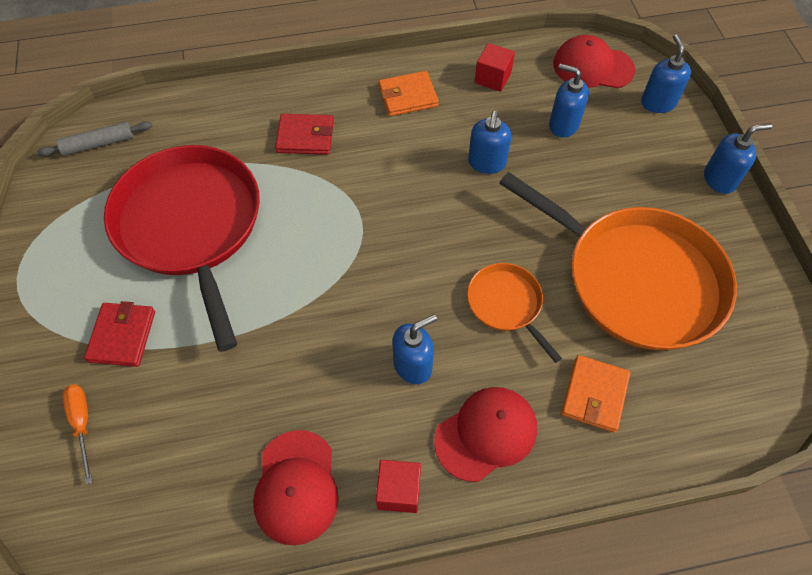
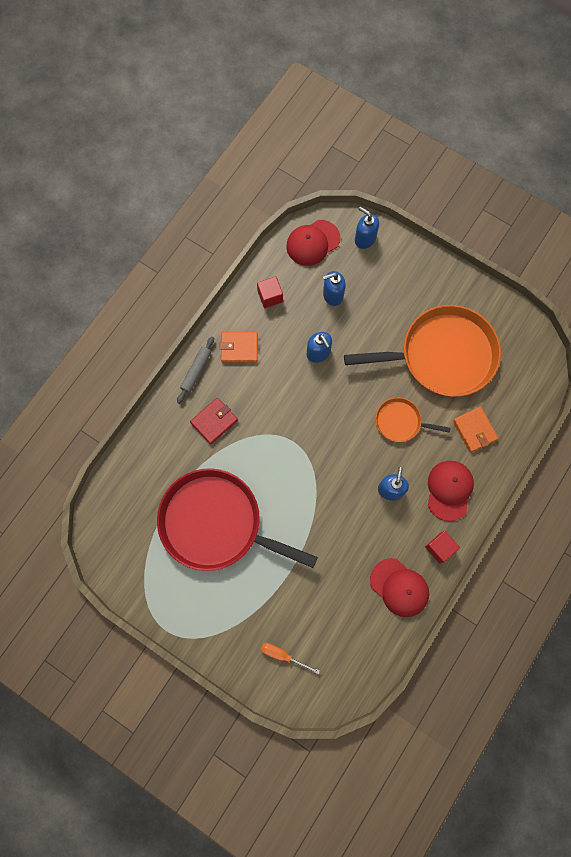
camera: 45 degrees left, 15 degrees up
grey rolling pin [37,121,152,156] -> grey rolling pin moved to [177,337,214,404]
red wallet [84,301,155,367] -> none
orange wallet [378,71,439,116] -> orange wallet turned 60 degrees clockwise [220,332,258,363]
blue soap dispenser [704,123,772,194] -> none

